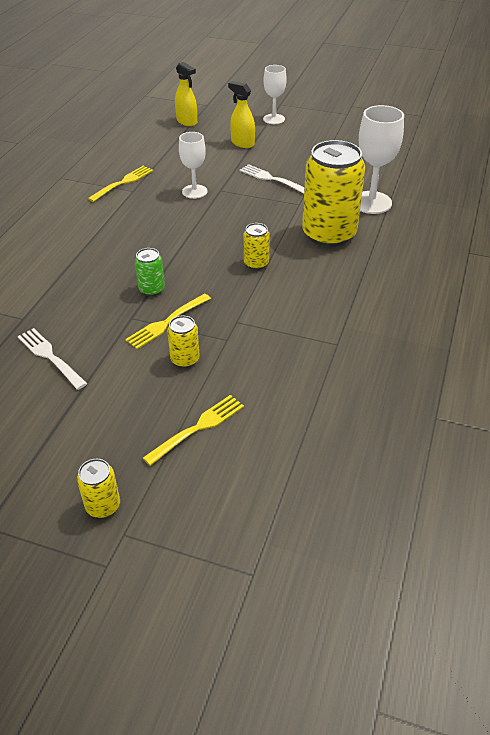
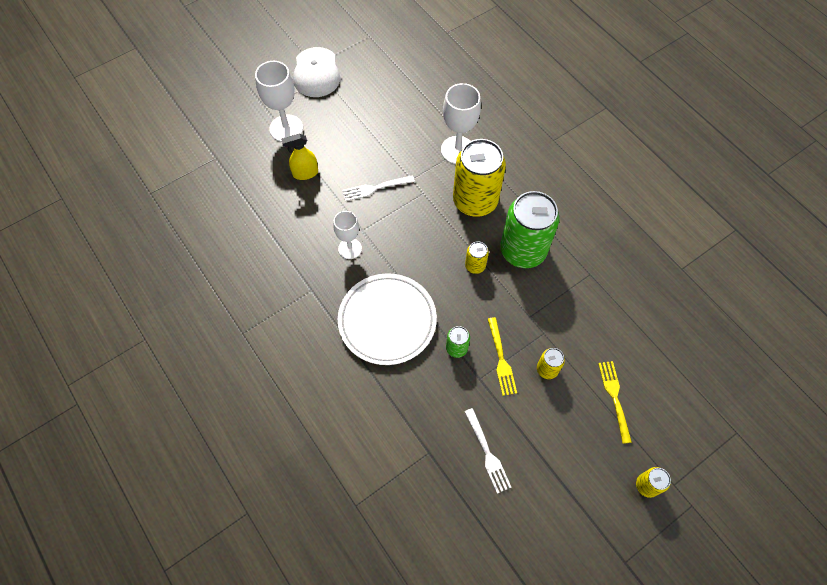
camera: 55 degrees left, 20 degrees up
white fork [18,328,87,390] -> white fork turned 105 degrees counterclockwise [464,408,512,494]
yellow fork [88,166,153,202] -> none
yellow spray bottle [175,62,197,126] -> none
white goblet [263,65,287,124] -> white goblet [255,61,303,142], size x1.55
none -> white cap [293,47,340,97]
none -> white plate [338,273,437,365]
none -> green can [500,191,560,268]

